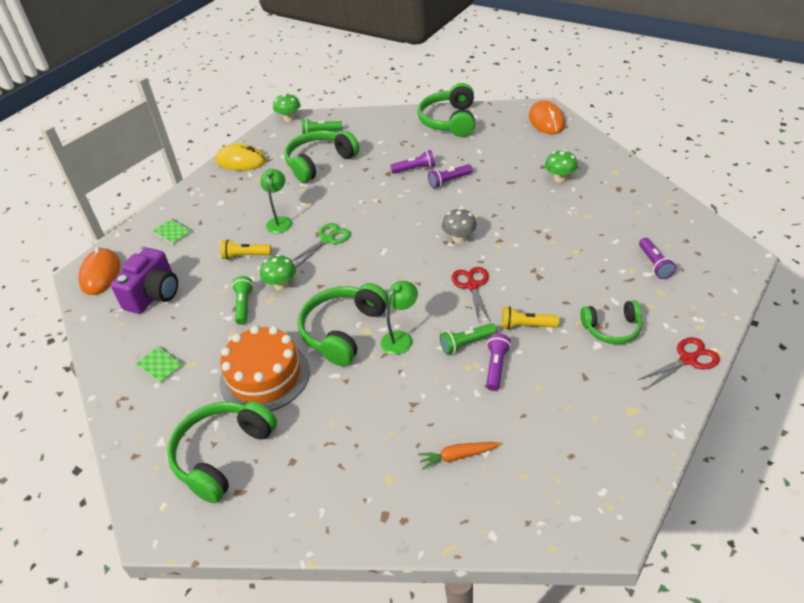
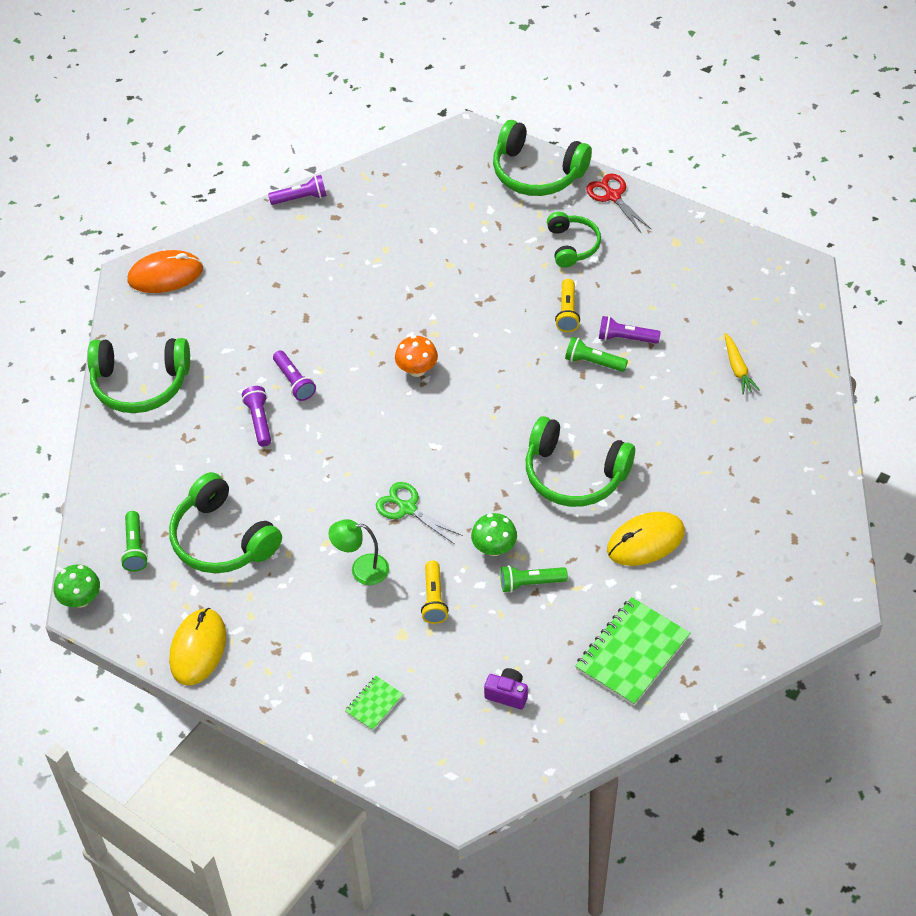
camera: 95 degrees left, 10 degrees up
orange mouse [79,247,120,295] -> none
purple camera [111,248,178,314] -> purple camera [484,668,528,709], size x0.52
green notebook [136,346,184,383] -> green notebook [575,597,690,706], size x2.03
green headphones [167,401,277,503] -> green headphones moved to [493,120,592,196]
orange cake [220,326,310,411] -> yellow mouse [607,512,685,566]
green lamp [381,281,418,355] -> none
orange carrot [418,442,500,470] -> yellow carrot [725,333,760,394]
green flashlight [440,323,497,354] -> green flashlight turned 135 degrees clockwise [565,337,628,372]
grey mushroom [442,208,477,243] -> orange mushroom [395,335,438,377]
red scissors [452,267,490,321] -> none
green mushroom [545,150,578,183] -> none
purple flashlight [639,238,676,279] -> purple flashlight moved to [268,175,327,205]

